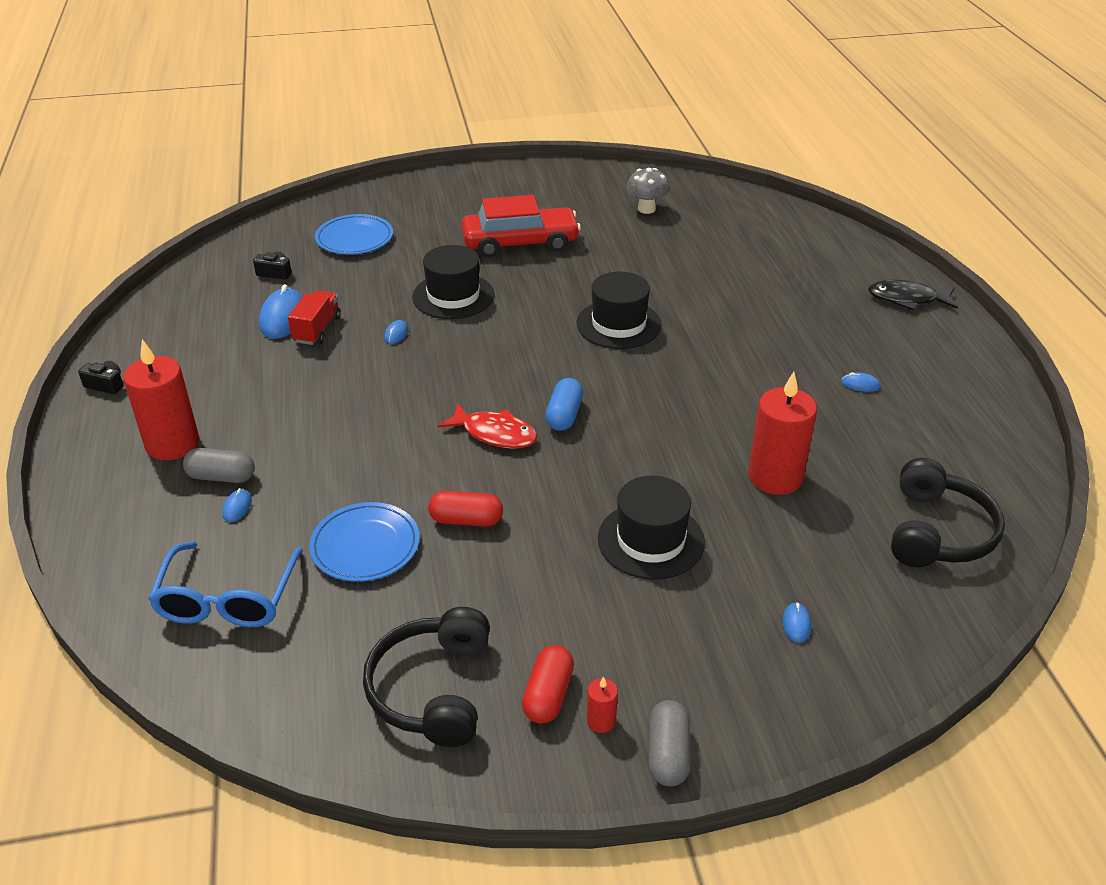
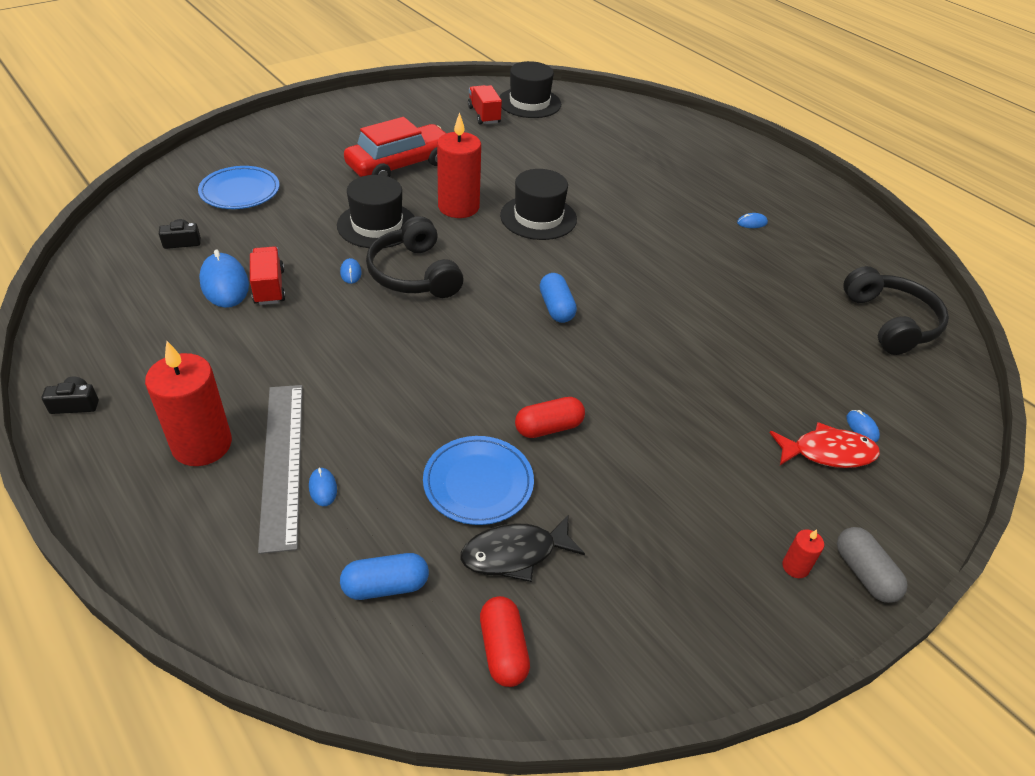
camera: 30 degrees left, 5 degrees up
blue glasses [148,542,303,627] -> blue capsule [340,553,429,600]
grey capsule [183,448,255,483] -> grey ruler [258,385,303,554]
black headphones [363,607,490,747] -> black headphones moved to [366,216,464,298]
red fish [438,403,537,449] -> red fish moved to [769,422,880,468]
red capsule [522,645,574,724] -> red capsule moved to [480,596,530,687]
black hat [598,476,705,580] -> black hat moved to [499,61,561,118]
grey mushroom [627,168,670,214] -> red truck [468,85,502,125]
red candle [749,372,817,495] -> red candle moved to [437,112,481,218]
black fish [868,280,958,311] -> black fish moved to [460,514,585,582]

